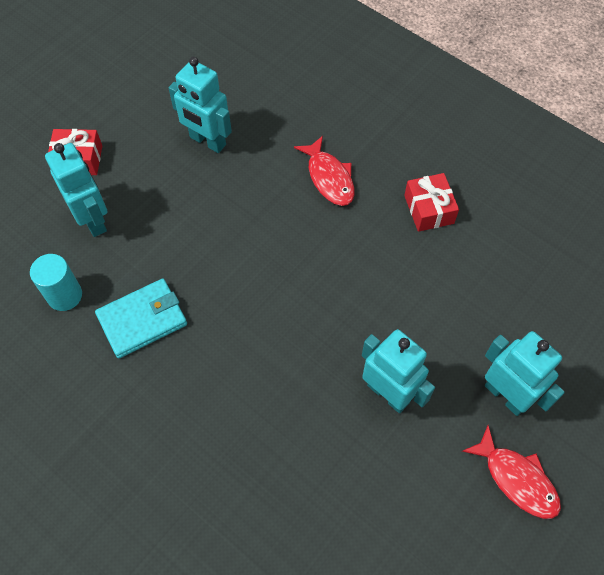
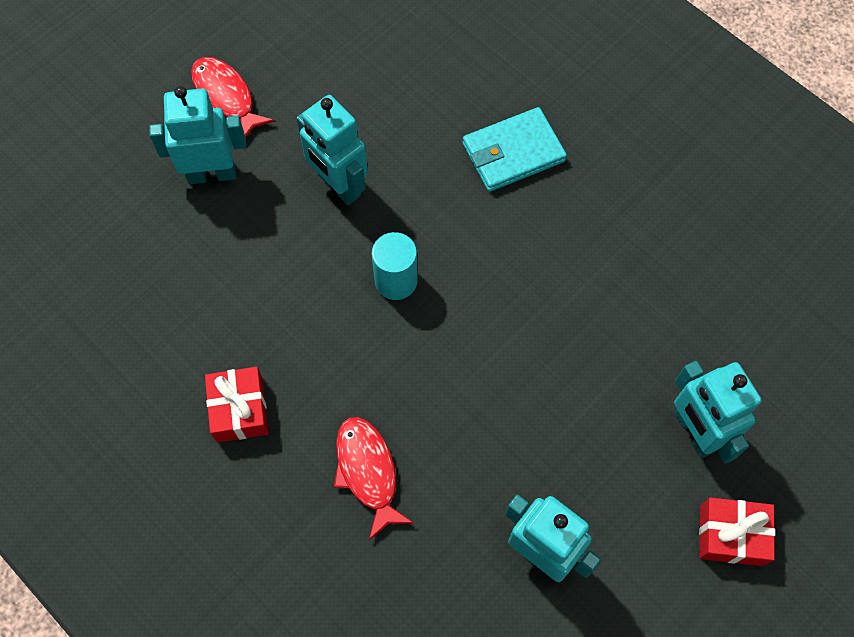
camera: 175 degrees left, 5 degrees up
turquoise cylinder [30,254,82,311] -> turquoise cylinder moved to [372,232,418,300]
turquoise wallet [95,279,187,358] -> turquoise wallet moved to [462,107,567,192]
turquoise robot [485,331,565,416] -> turquoise robot turned 120 degrees clockwise [149,86,246,184]

